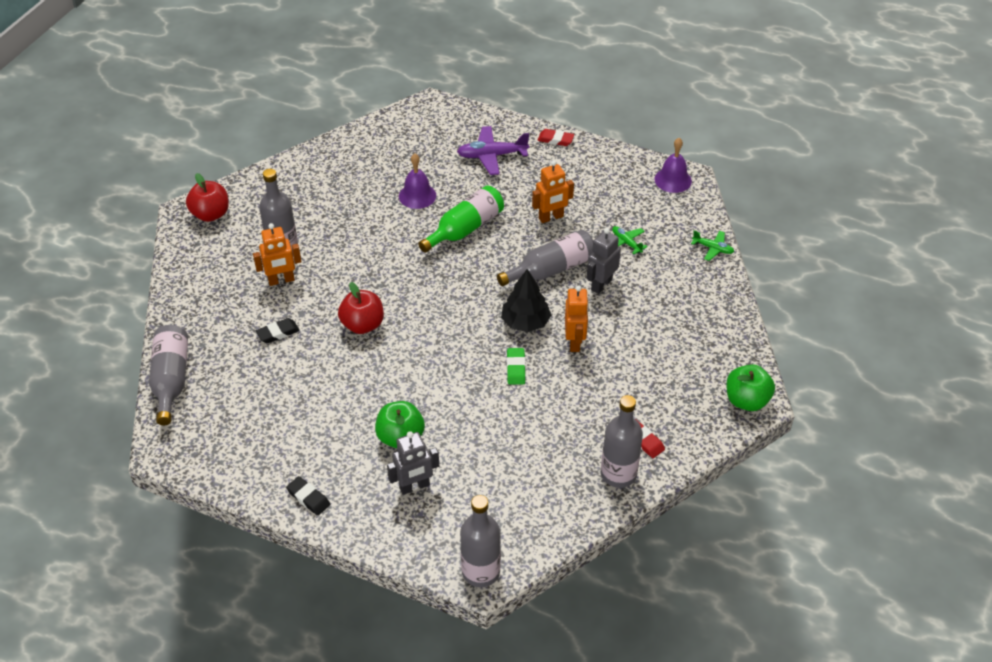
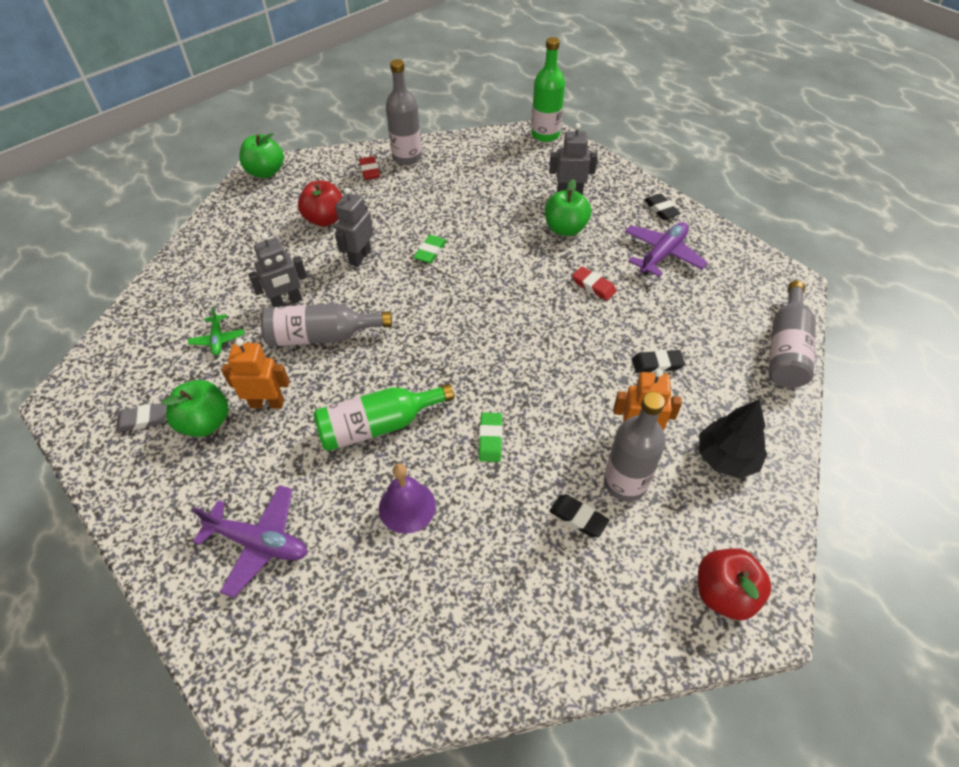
camera: 155 degrees left, 5 degrees up
red apple [338,282,384,334] -> red apple moved to [298,181,343,227]
grey bottle [460,495,501,587] -> green bottle [531,37,565,142]
black tree [501,269,551,332] -> black tree moved to [699,399,767,479]
red eraser [537,129,574,146] -> red eraser moved to [572,267,617,301]
orange robot [565,285,589,352] -> grey robot [335,188,374,267]
purple bell [655,138,692,193] -> none
green plane [691,230,734,261] -> none
none -> grey eraser [116,403,166,432]
none -> green apple [161,380,229,437]
none -> green eraser [479,412,503,462]
none -> black eraser [549,495,609,537]
none -> purple plane [625,222,708,277]

